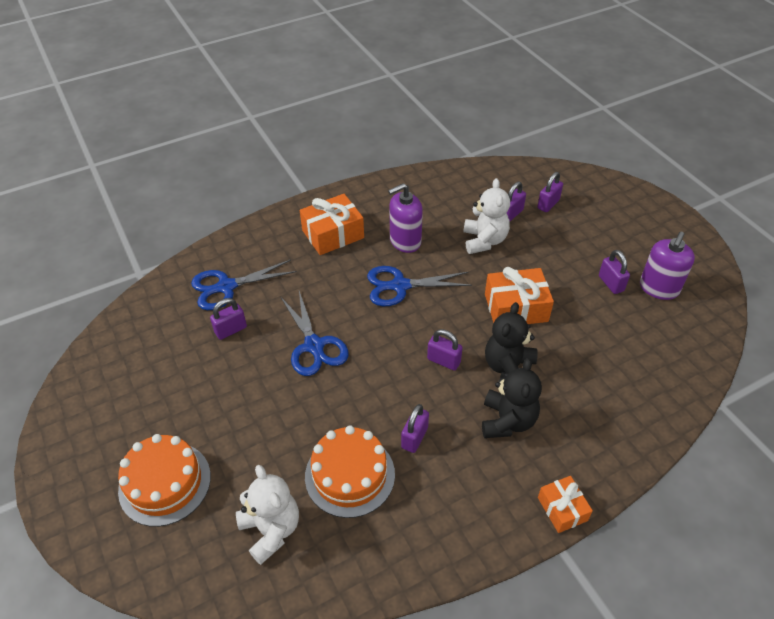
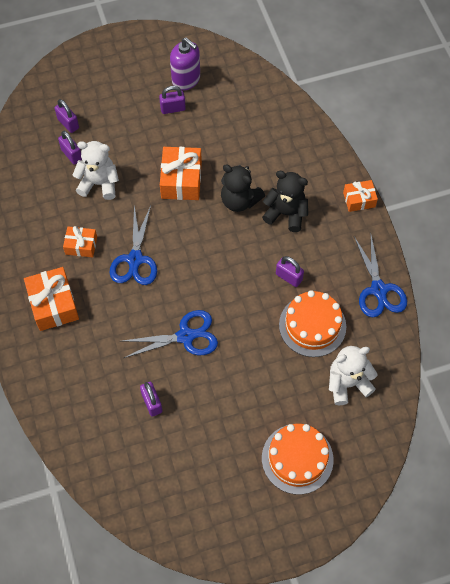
camera: 80 degrees left, 15 degrees up
blue scissors [191,260,297,310] -> blue scissors moved to [354,236,407,317]
purple soap dispenser [388,183,423,253] -> orange gift [63,226,97,257]
purple padlock [427,329,463,371] -> none

